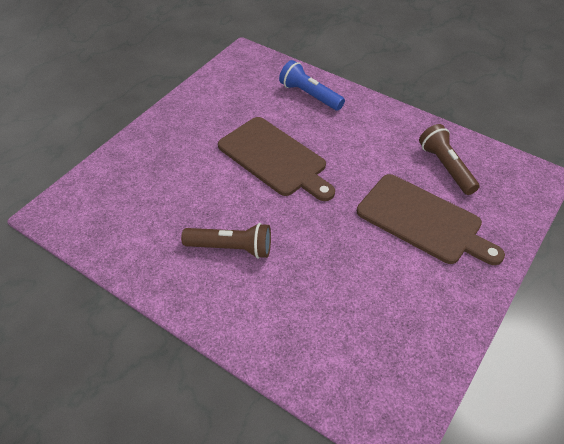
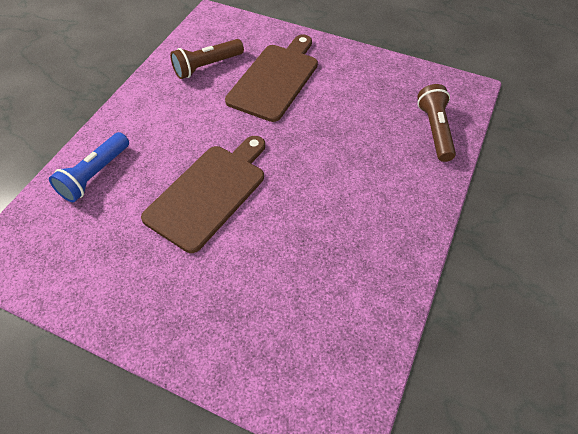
camera: 100 degrees left, 5 degrees up
brown flashlight [181,223,271,259] -> brown flashlight moved to [417,84,456,162]

